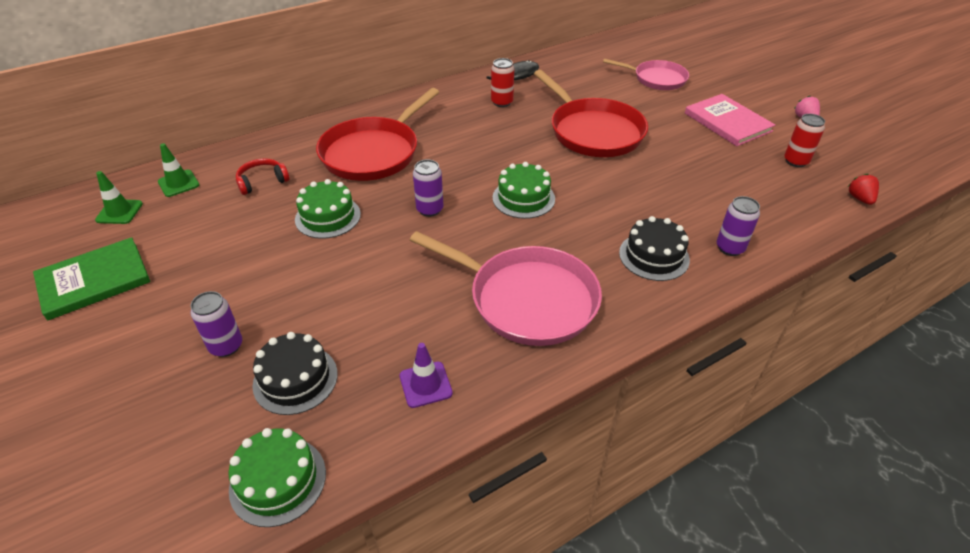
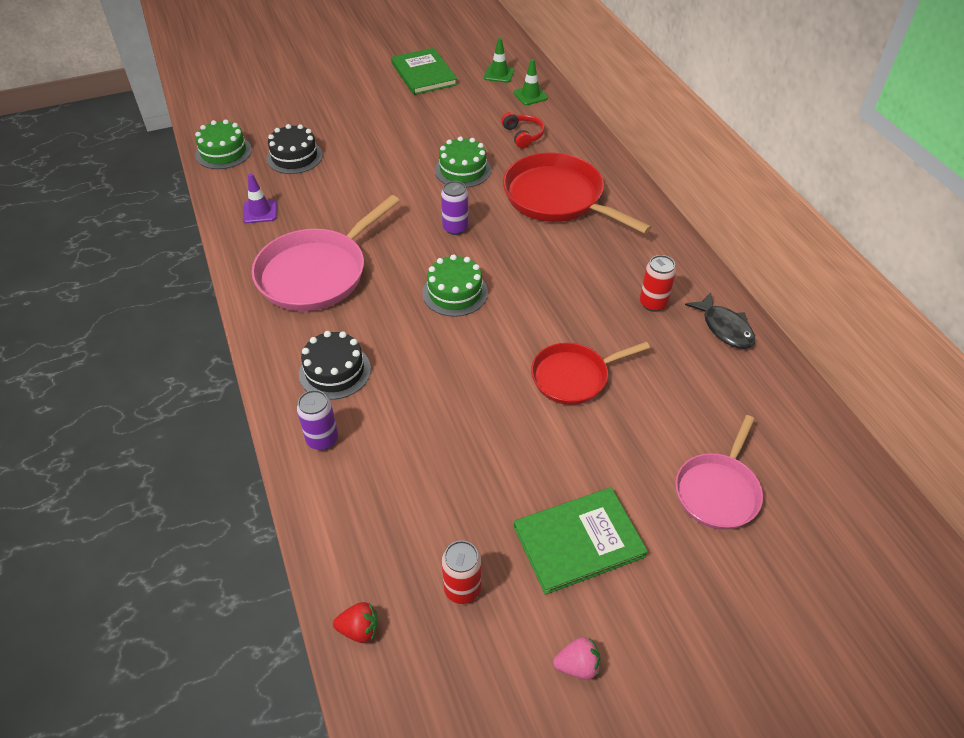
camera: 100 degrees right, 5 degrees up
purple can [190,291,242,357] -> none
red pan [534,70,648,157] -> red pan [531,342,650,405], size x0.62
pink book [685,94,775,146] -> green book [514,487,648,595]

